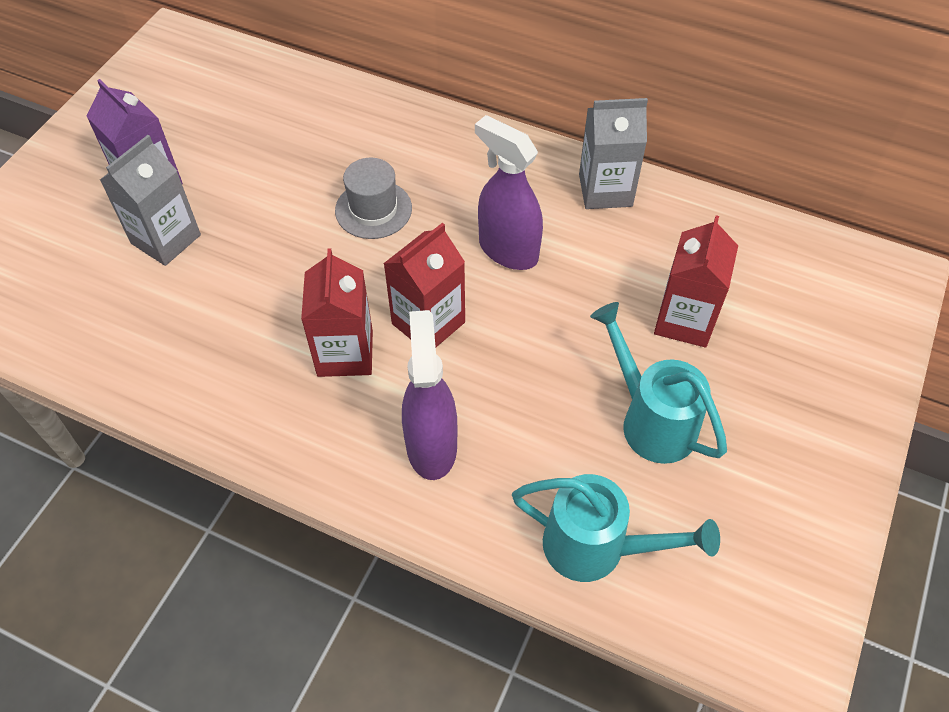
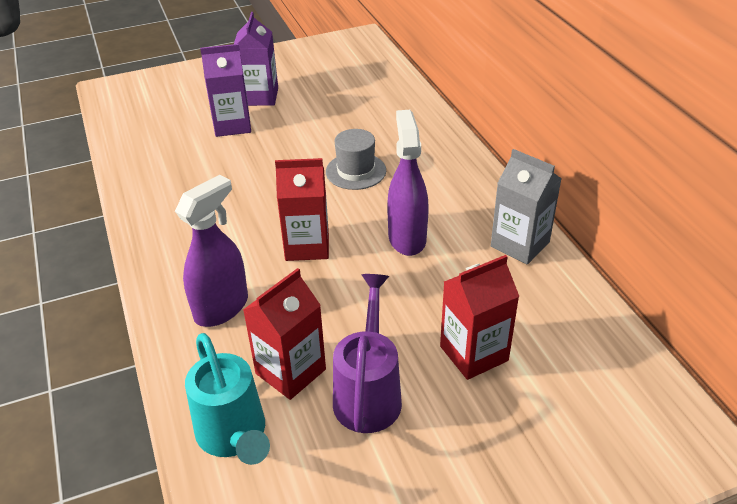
camera: 45 degrees right, 15 degrees down
grey carton [100,135,201,266] -> purple carton [200,44,251,137]
red carton [301,248,373,377] -> red carton moved to [243,268,326,400]
turquoise watering can [590,302,727,464] -> purple watering can [333,274,402,433]

